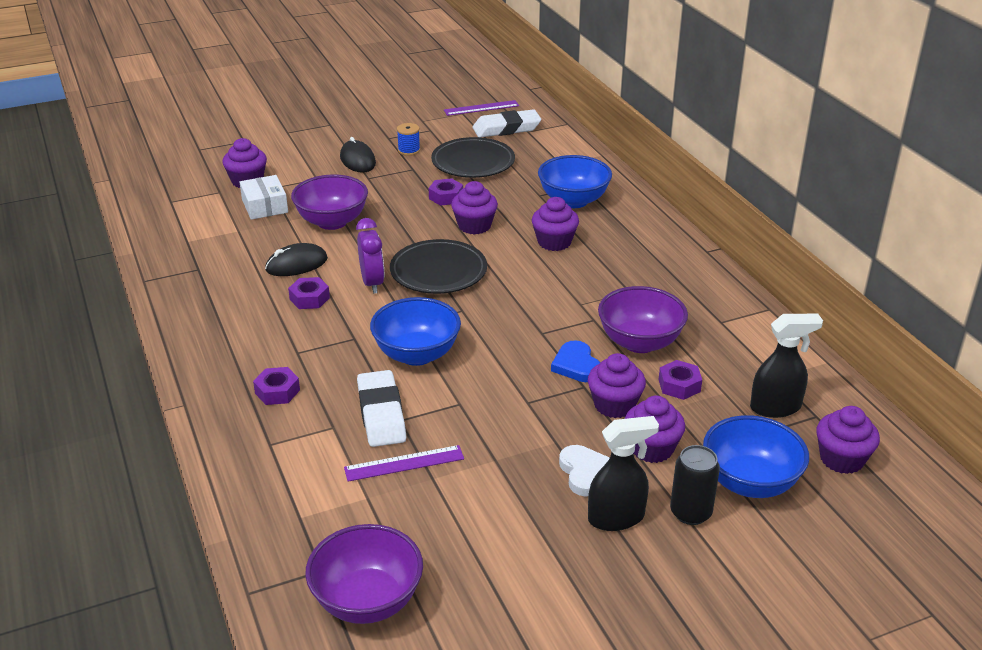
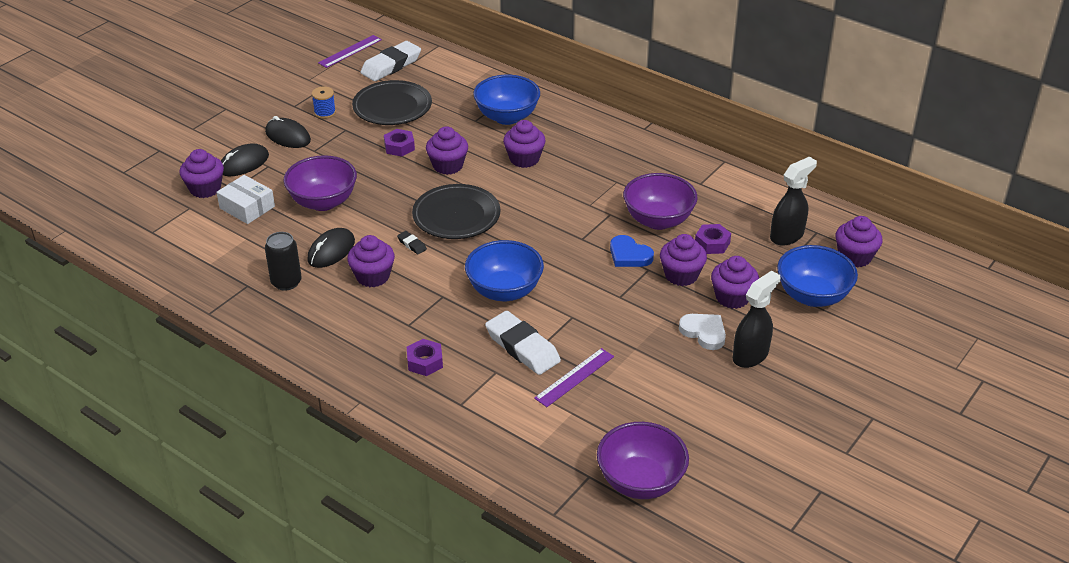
camera: 30 degrees left, 5 degrees up
purple nut [288,277,330,309] -> purple cupcake [347,235,395,287]
purple clock [356,218,384,294] -> black eraser [397,231,427,254]
black can [670,445,720,525] -> black can moved to [265,232,302,291]
none -> black mouse [221,143,269,176]

